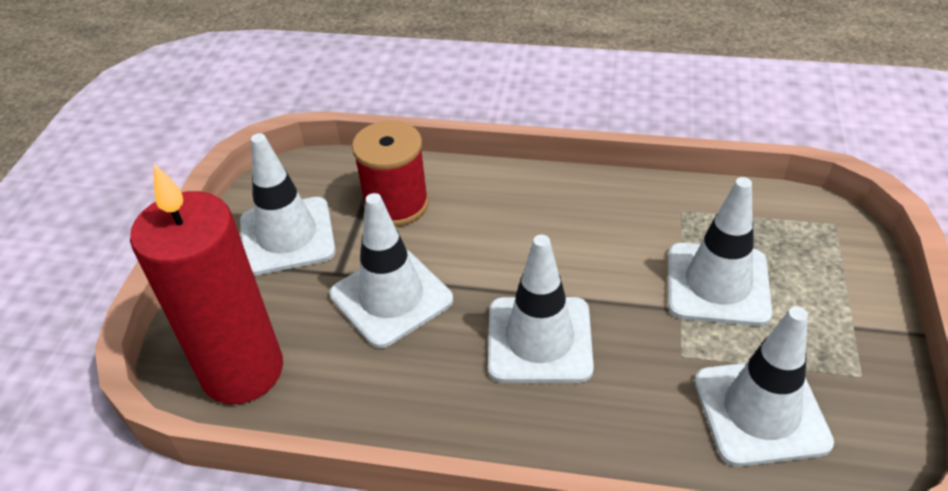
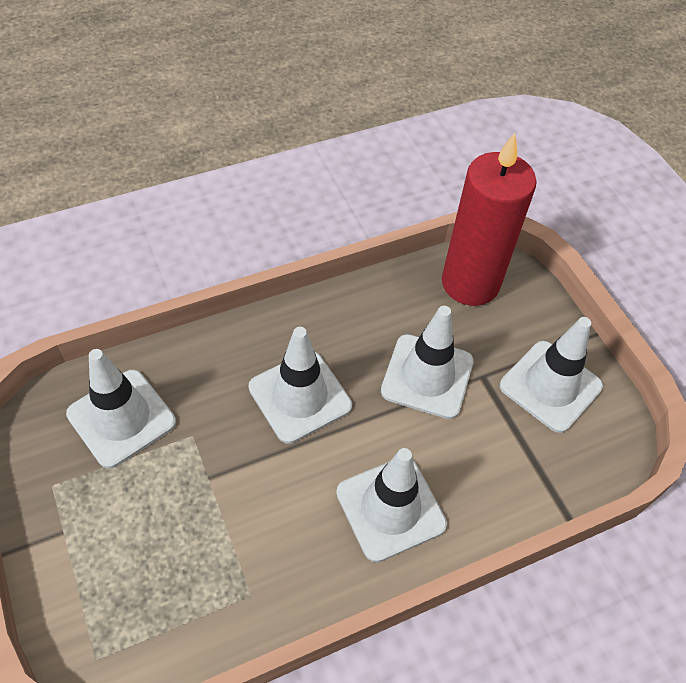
camera: 140 degrees right, 10 degrees up
red spool [352,121,429,227] -> none
white traffic cone [668,177,772,326] -> white traffic cone moved to [336,448,447,562]

